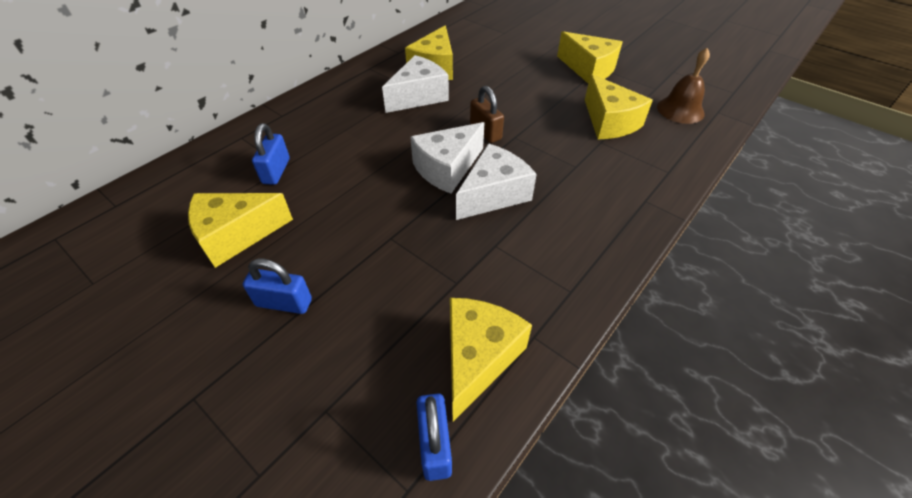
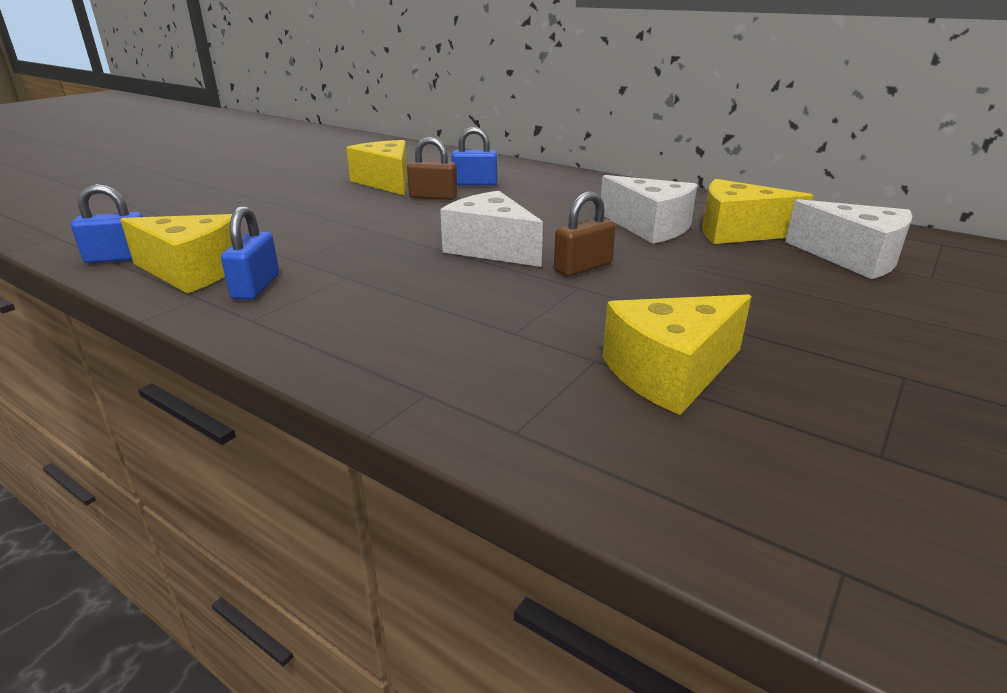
camera: 85 degrees right, 20 degrees down
blue padlock [243,258,312,314] -> blue padlock moved to [221,206,279,300]
white cheese [456,143,537,220] -> white cheese moved to [785,199,912,279]
yellow cheese [557,31,622,83] -> none
brown bell [657,48,710,124] -> none
none -> brown padlock [407,137,458,200]

